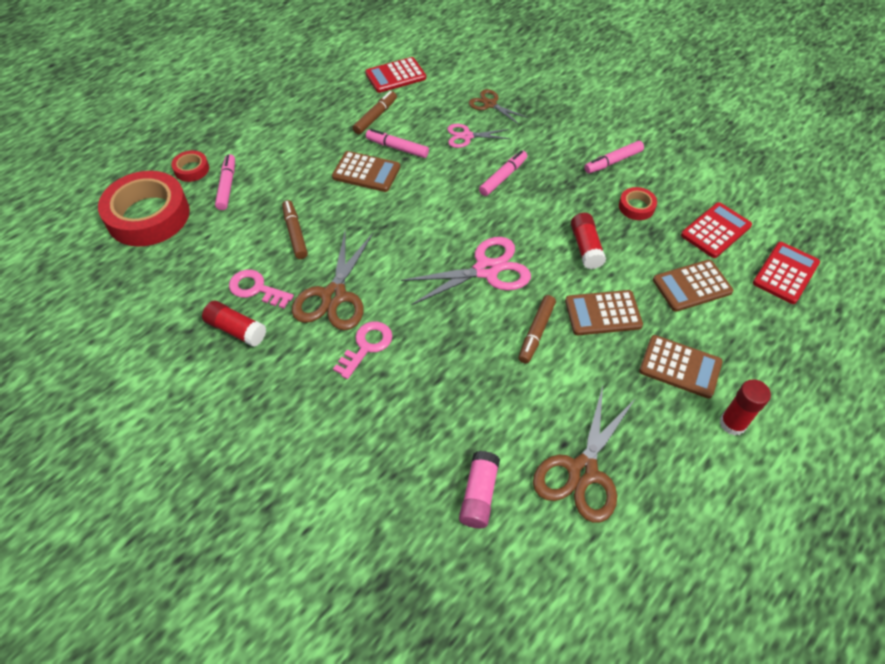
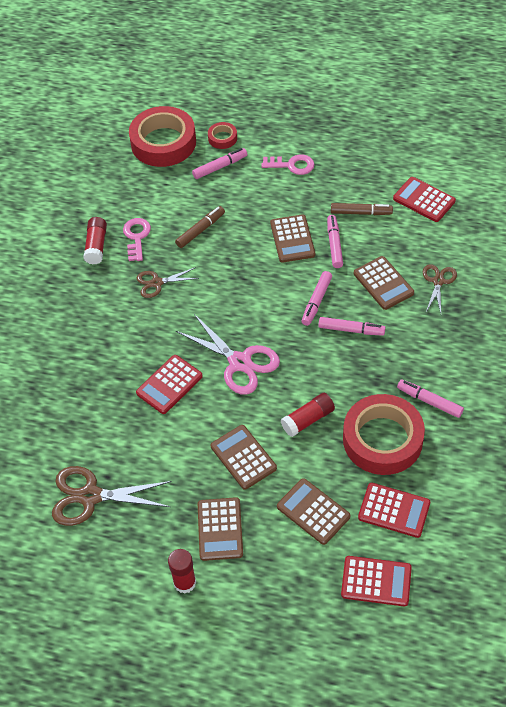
camera: 65 degrees right, 0 degrees up
brown scissors [292,231,373,330] -> brown scissors [137,267,199,298], size x0.58
pink key [333,321,393,379] -> pink key moved to [261,154,315,175]
pink scissors [447,124,510,148] -> brown calculator [354,256,414,310]
pink glue stick [459,451,500,528] -> none
brown marker [518,295,556,364] -> none
red tape [619,187,657,220] -> red tape [343,394,425,475], size x2.24
none -> red calculator [136,355,203,414]
none -> pink marker [301,271,332,326]

